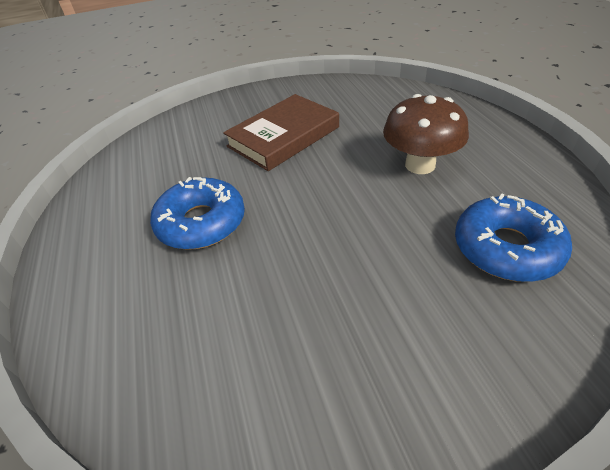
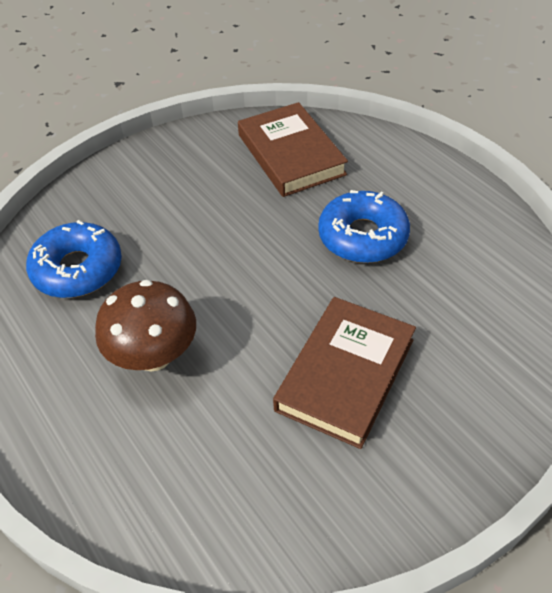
camera: 160 degrees right, 5 degrees up
none -> brown book [238,102,348,197]

